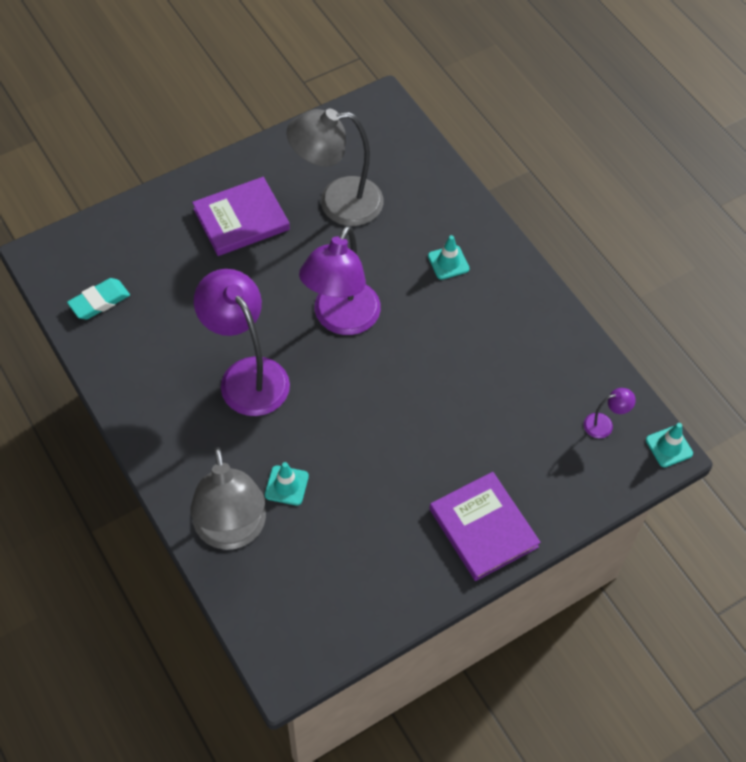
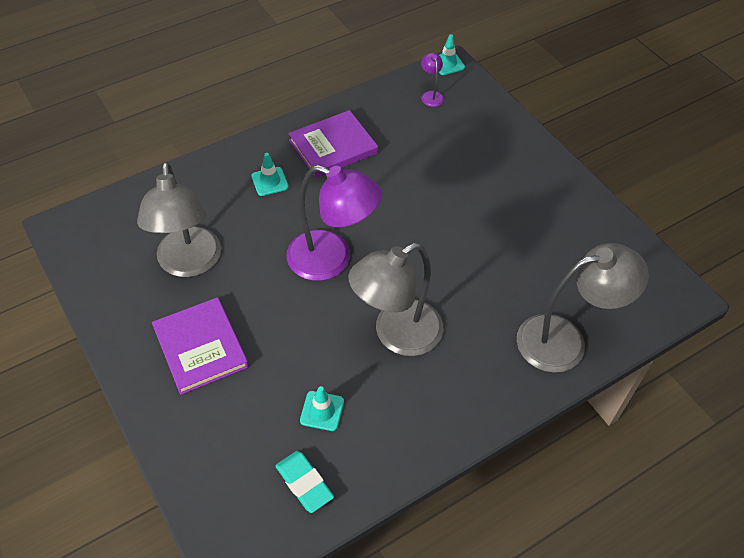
camera: 90 degrees left, 5 degrees down
purple lamp [194,269,290,416] -> grey lamp [348,243,443,356]
turquoise traffic cone [265,462,309,506] -> turquoise traffic cone moved to [300,386,344,431]
purple book [429,472,541,581] -> purple book moved to [288,110,378,178]

